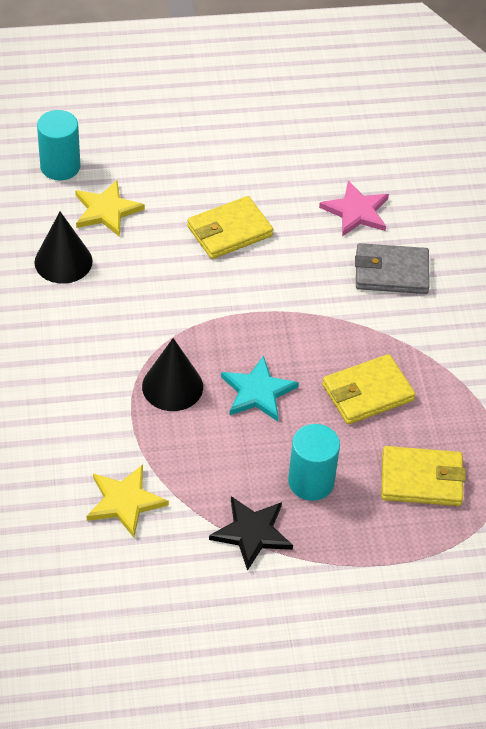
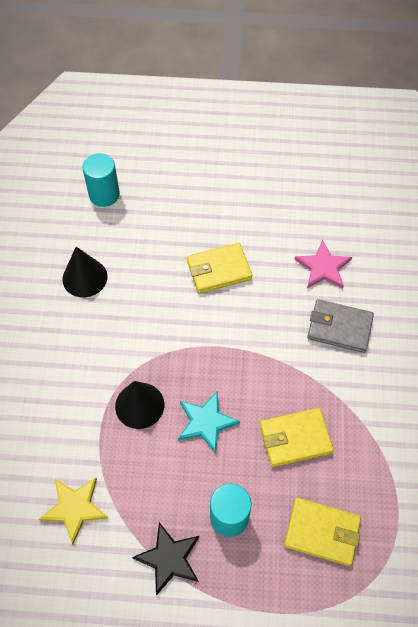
camera: 15 degrees right, 10 degrees up
yellow star [75,180,145,237] -> none

